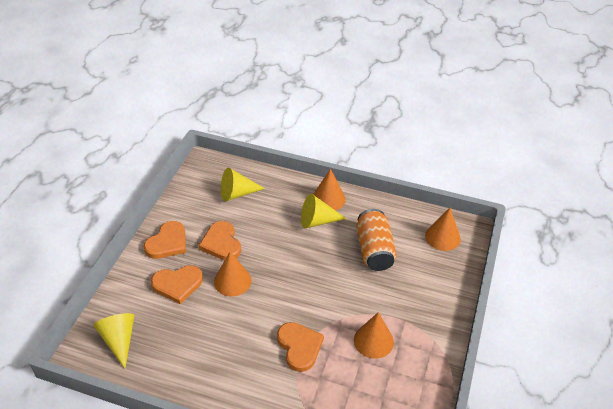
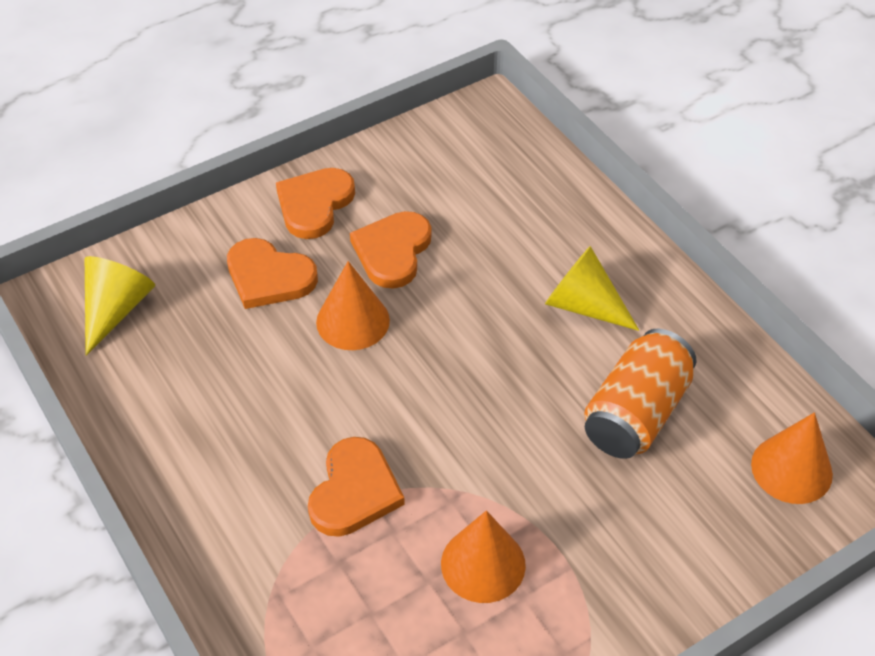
camera: 40 degrees right, 5 degrees up
orange heart [144,221,186,259] -> orange heart turned 135 degrees clockwise [276,168,355,239]
yellow cone [221,168,265,202] -> none
orange cone [313,169,346,210] -> none

